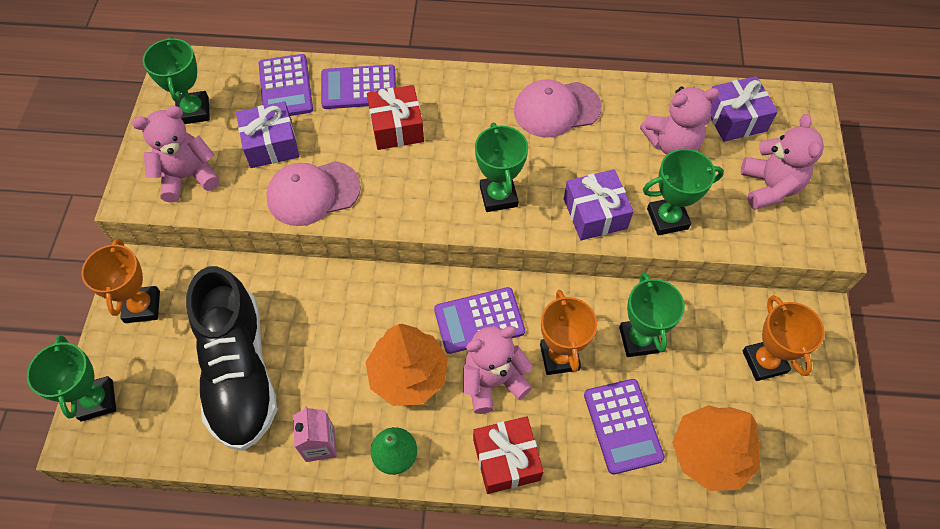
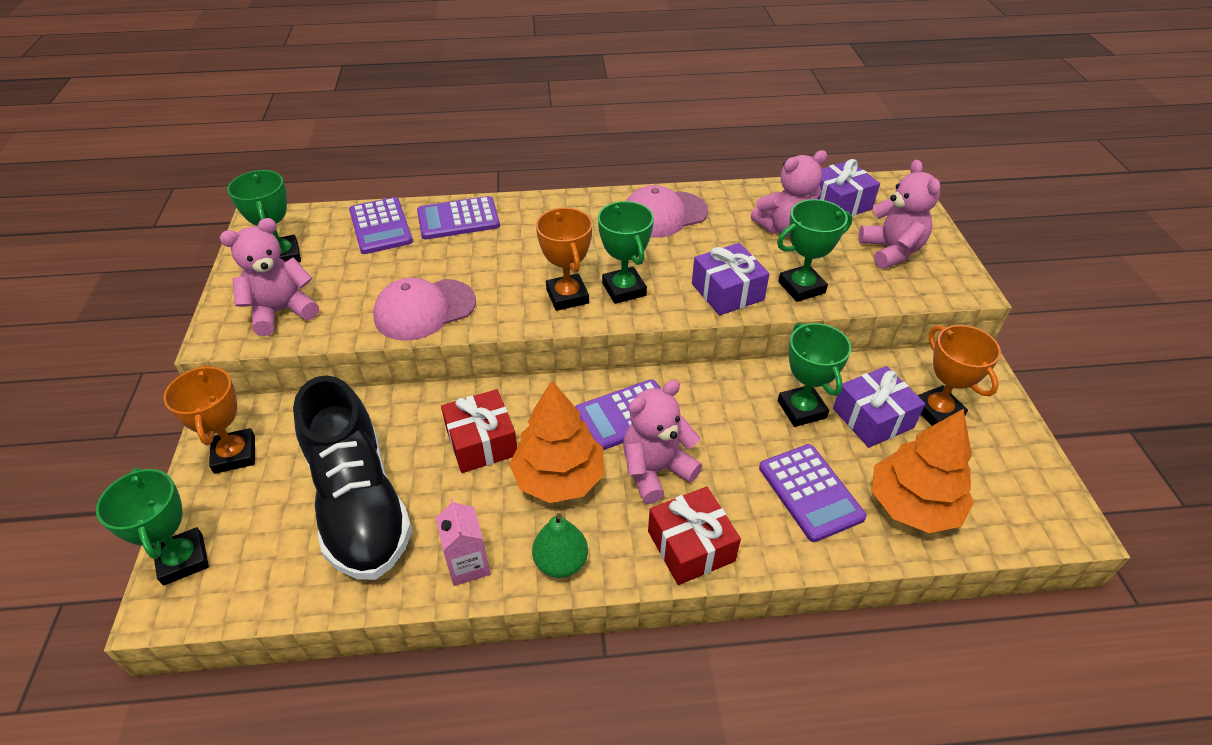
camera: 10 degrees left, 15 degrees down
purple gift [236,101,299,168] -> purple gift moved to [833,366,925,448]
red gift [367,85,424,150] -> red gift moved to [441,389,517,473]
orange trophy [540,290,597,375] -> orange trophy moved to [536,208,592,311]

